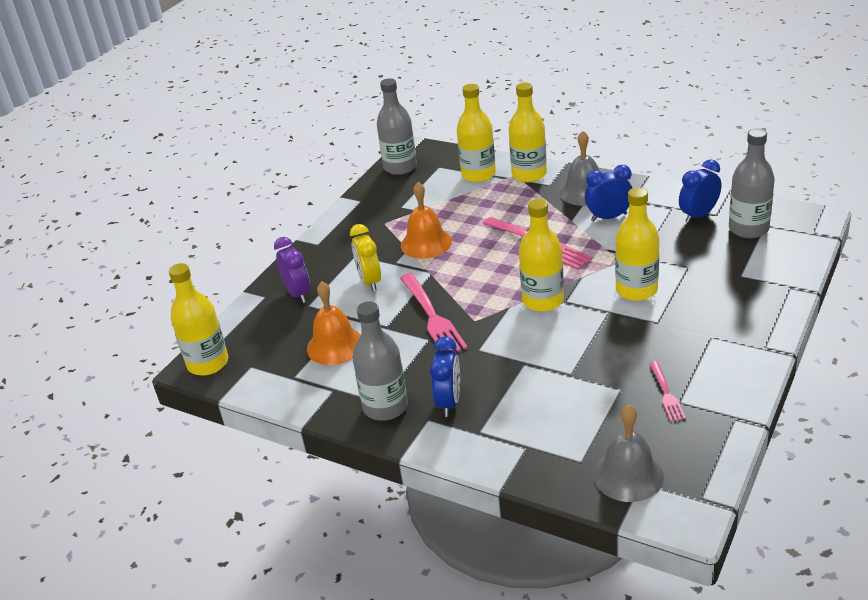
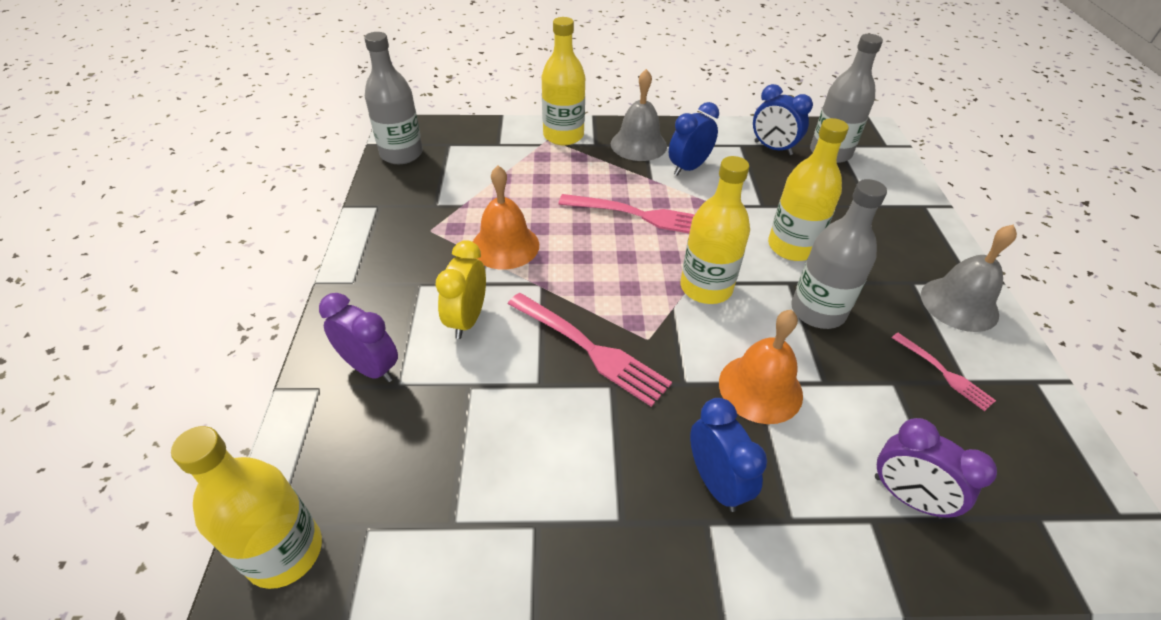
camera: 35 degrees left, 10 degrees up
orange bell [307,281,361,365] -> orange bell moved to [719,310,803,424]
yellow clock [350,224,381,291] -> yellow clock turned 60 degrees clockwise [436,240,486,339]
grey bottle [352,301,408,421] -> grey bottle moved to [791,179,887,329]
yellow bottle [457,84,496,183] -> none
grey bell [593,405,664,502] -> grey bell moved to [921,225,1017,332]
blue clock [679,159,721,223] -> blue clock turned 75 degrees counterclockwise [753,84,813,155]
none -> purple clock [875,418,997,519]

